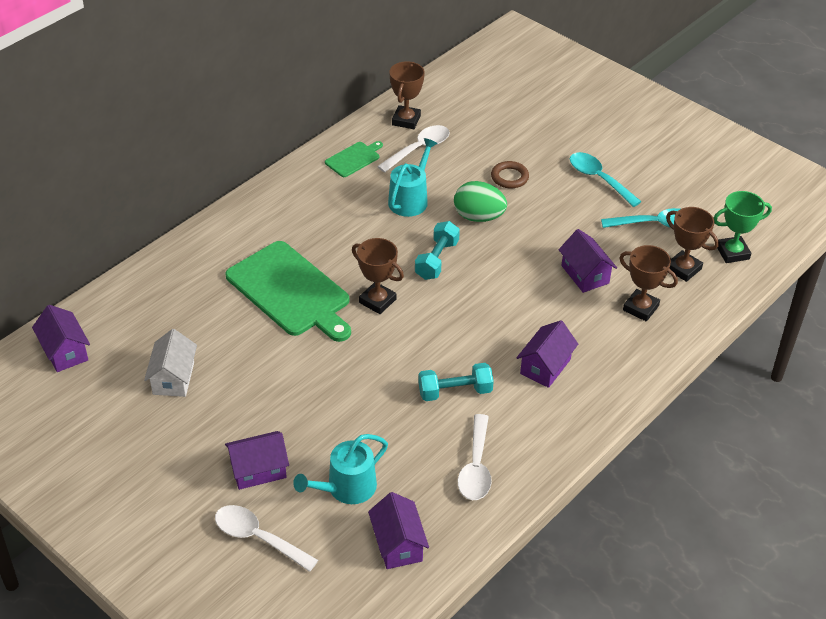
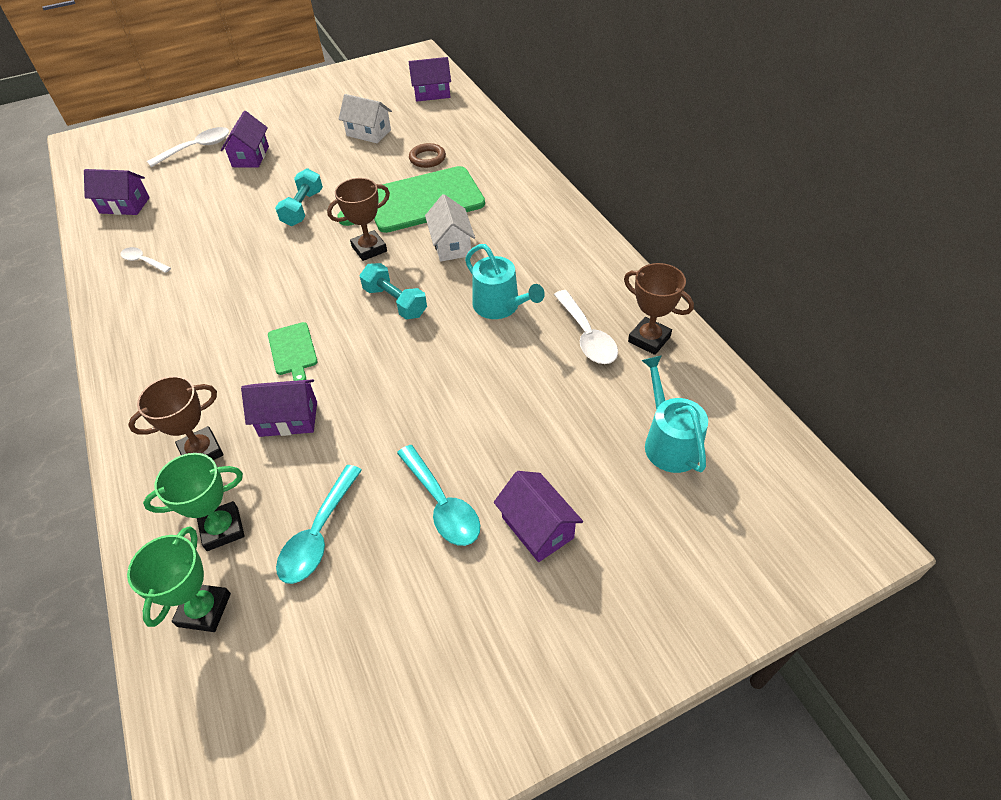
camera: 115 degrees right, 5 degrees up
turquoise watering can [293,434,388,504] -> turquoise watering can moved to [641,355,708,473]
green cutting board [325,141,383,177] -> green cutting board moved to [268,322,318,381]
turquoise dumbbell [418,363,494,401] -> turquoise dumbbell moved to [275,168,323,226]
green egg [454,181,507,222] -> none
white spoon [458,414,492,500] -> white spoon [120,247,171,273], size x0.61
brown ring [491,161,529,189] -> brown ring moved to [409,143,446,168]
purple house [516,320,578,388] -> purple house moved to [494,471,583,562]
turquoise spoon [570,152,642,207] -> turquoise spoon turned 75 degrees clockwise [397,445,480,546]
brown trophy [666,207,719,282] -> green trophy [143,453,245,551]
none -> white house [425,194,475,262]

